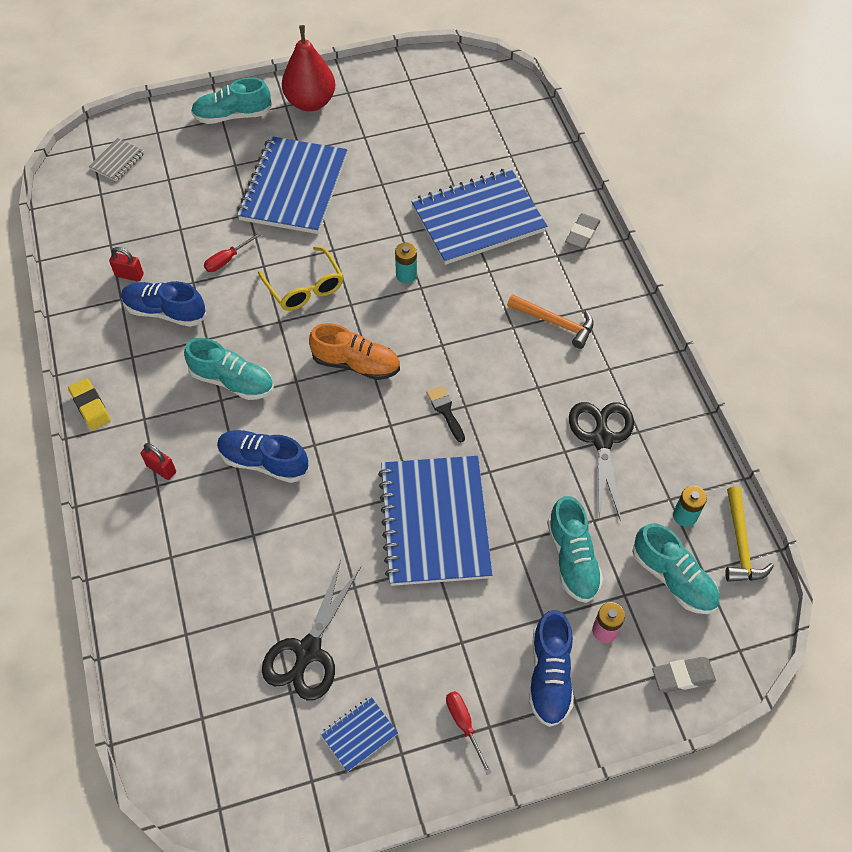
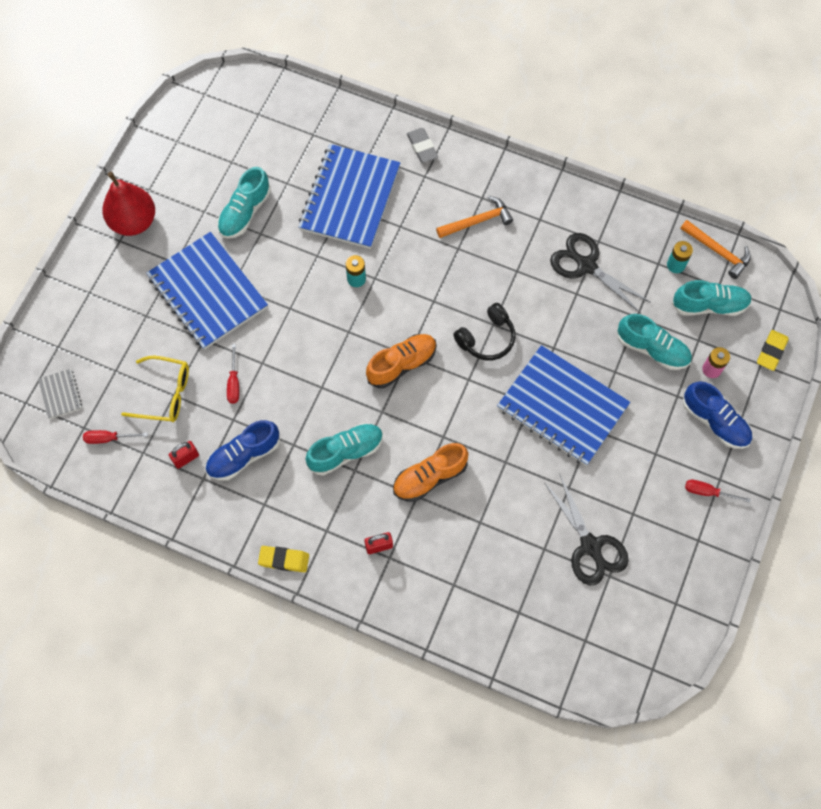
camera: 50 degrees left, 10 degrees up
turquoise shoe [191,77,272,124] -> turquoise shoe moved to [217,167,271,239]
blue shoe [217,430,309,483] -> orange shoe [393,443,468,502]
yellow glasses [258,246,343,311] -> yellow glasses moved to [121,356,189,422]
blue notebook [320,696,398,772] -> none
black brush [426,385,465,442] -> black headphones [453,303,515,360]
grey eraser [652,657,716,693] -> yellow eraser [757,330,789,371]
yellow hammer [725,486,774,582] -> orange hammer [680,220,751,279]
none -> red screwdriver [83,430,148,444]

